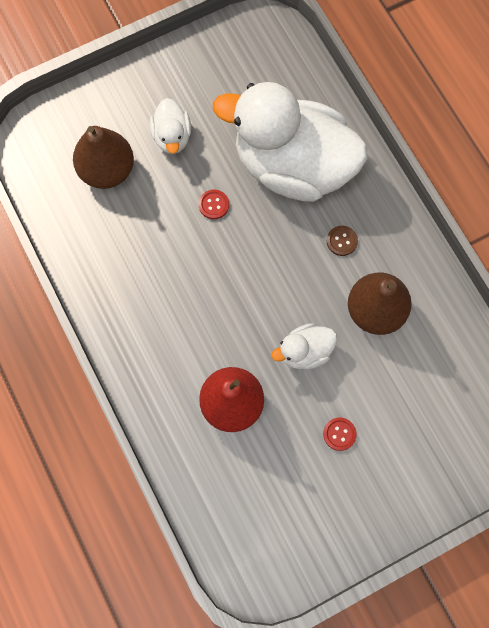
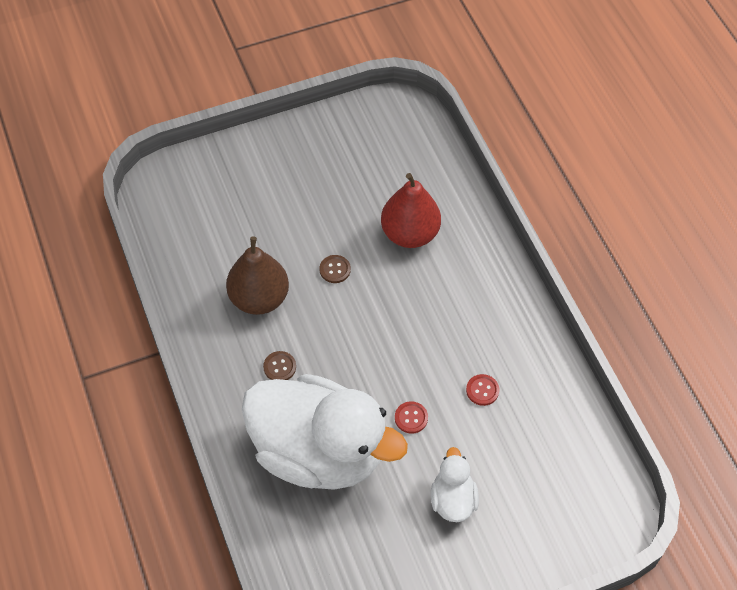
camera: 175 degrees left, 15 degrees down
brown pear [73,126,134,189] -> none
white duck [271,323,337,370] -> brown button [320,255,351,283]
red button [323,418,357,451] -> red button moved to [466,374,499,406]

